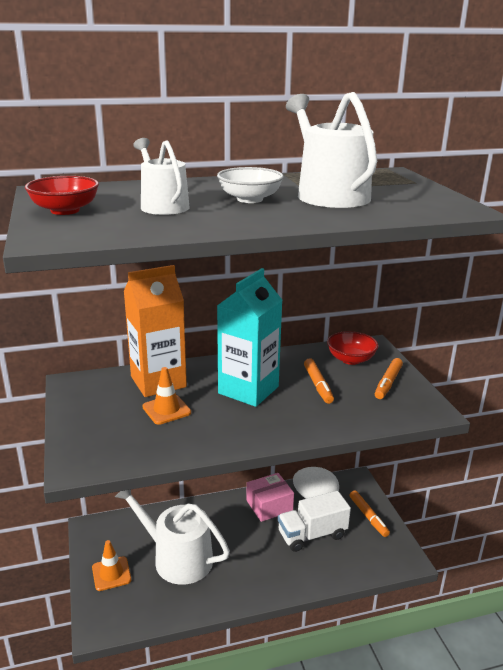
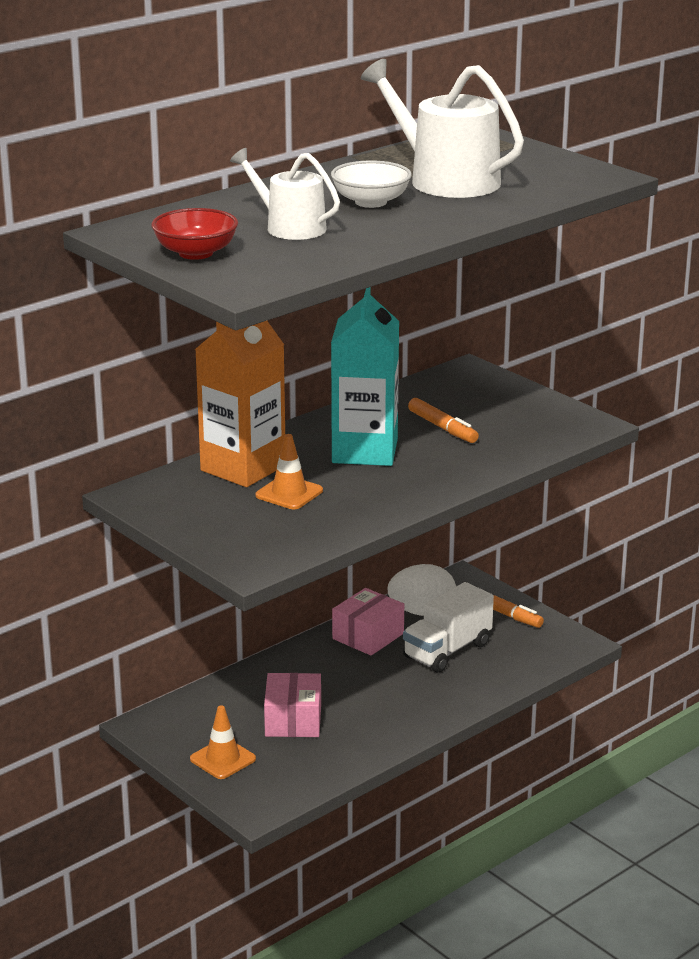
camera: 25 degrees left, 0 degrees up
white watering can [115,490,230,585] -> pink box [264,673,321,737]
red bowl [327,331,378,365] -> none
orange marker [375,358,403,399] -> none

